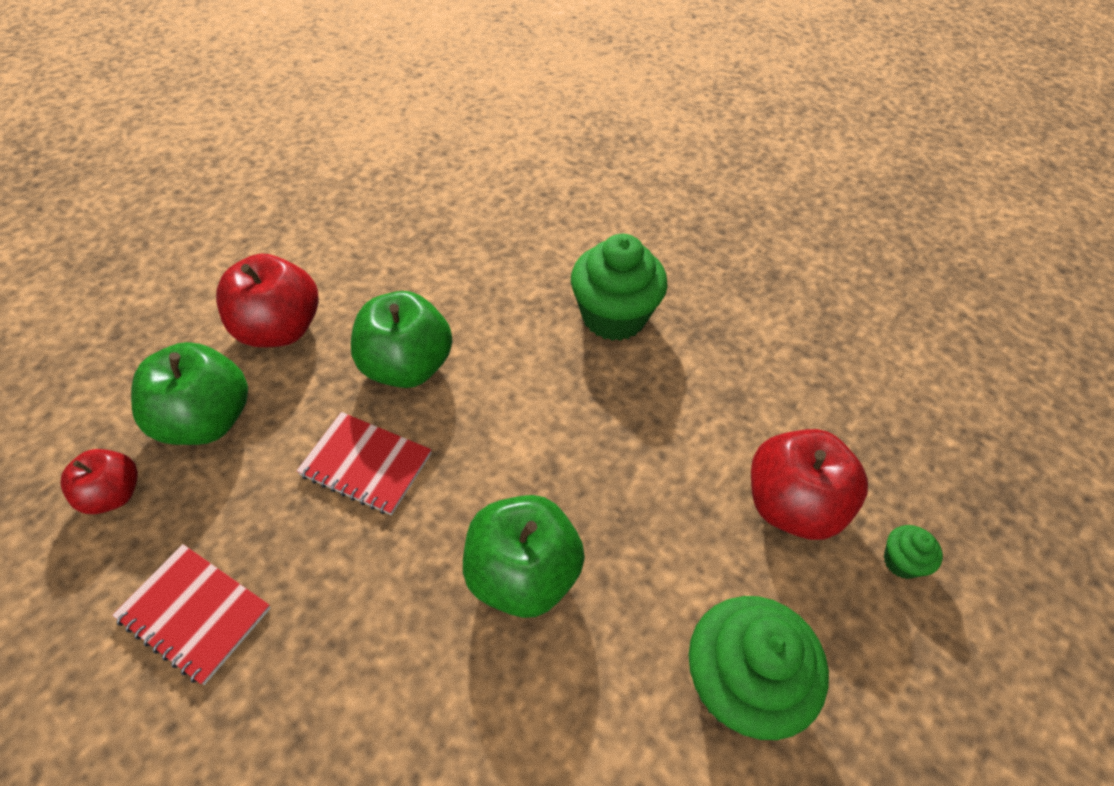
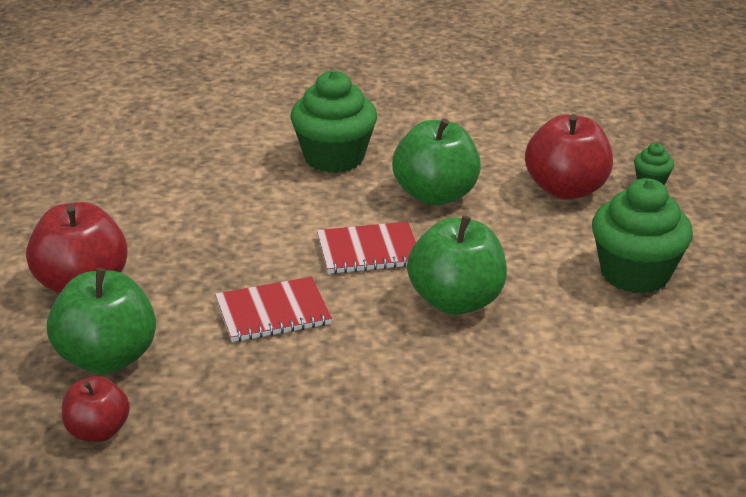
camera: 40 degrees left, 20 degrees down
red notebook [112,544,271,685] -> red notebook moved to [317,222,416,274]
green apple [351,291,452,388] -> green apple moved to [392,118,481,206]

